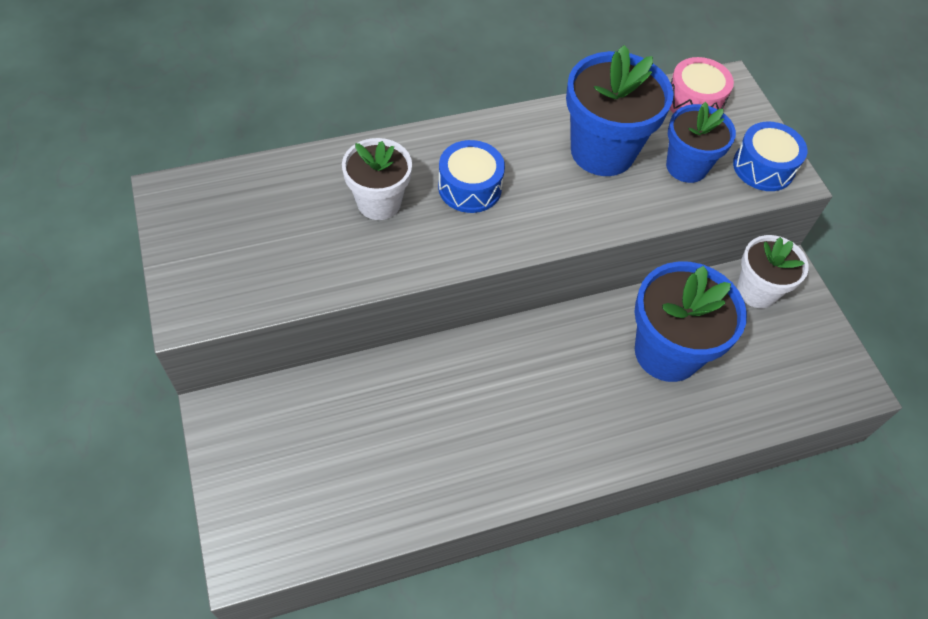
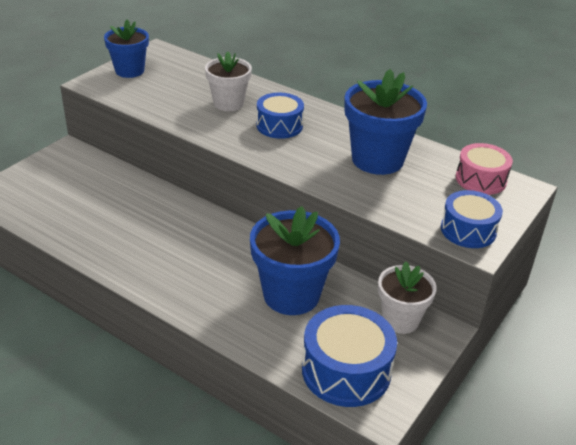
camera: 55 degrees right, 20 degrees down
blue flower pot [666,102,736,183] -> blue flower pot moved to [104,19,149,78]
none -> blue drum [302,305,397,407]

